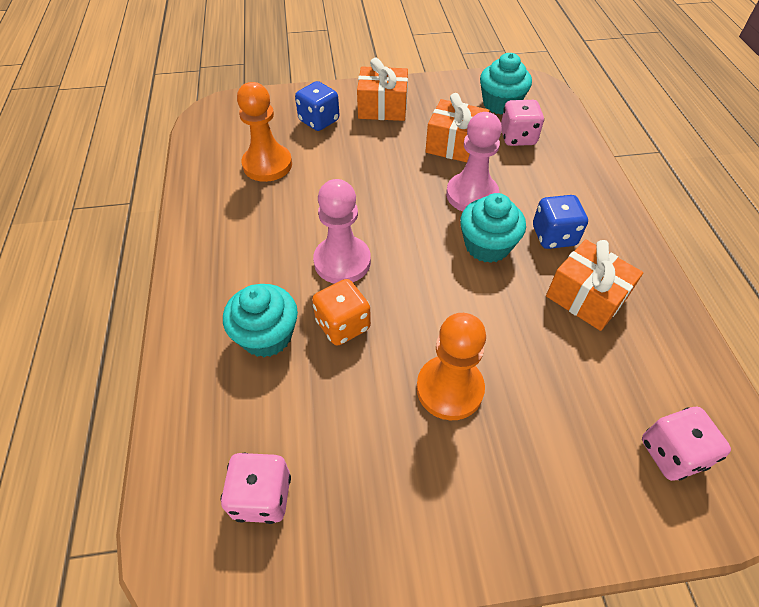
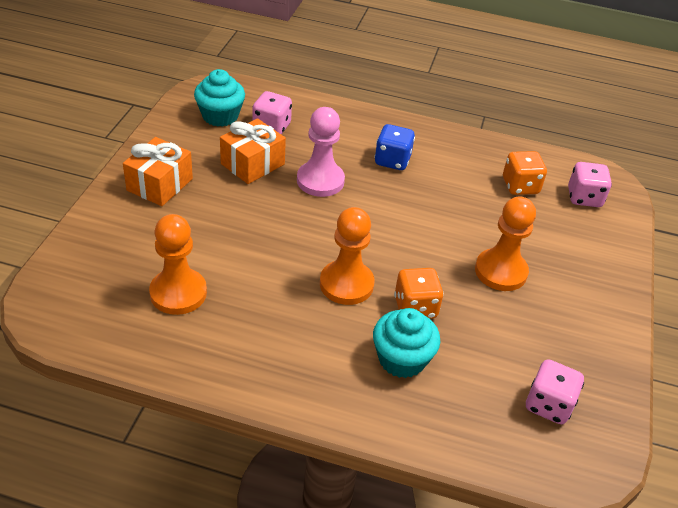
camera: 70 degrees left, 10 degrees down
blue dice [295,81,339,131] -> none
pink pawn [313,179,371,284] -> orange pawn [320,207,375,305]
turquoise cupcake [460,193,526,263] -> none
orange gift [546,239,643,331] -> none
none -> orange dice [503,151,547,195]

